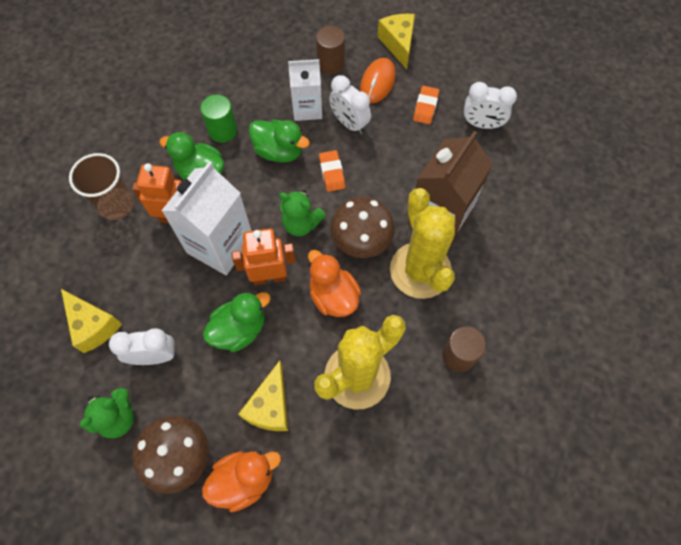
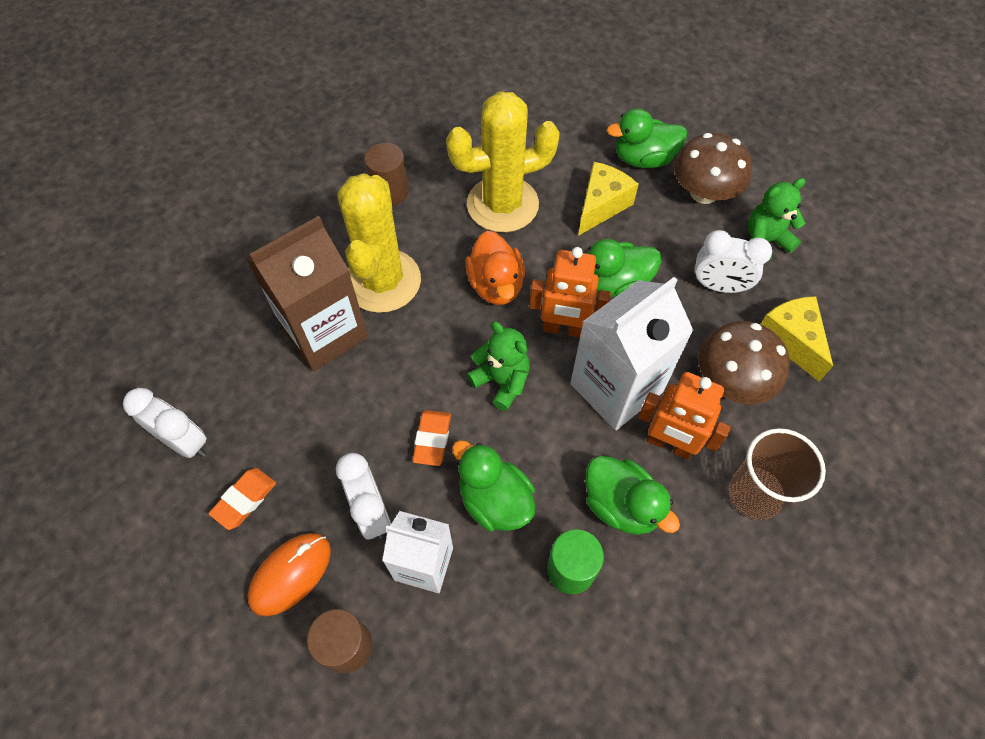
camera: 160 degrees left, 5 degrees down
orange duck [202,451,281,512] -> green duck [607,108,687,168]
brown mushroom [330,197,395,258] -> brown mushroom moved to [699,321,790,404]
yellow cheese [377,14,415,69] -> none

